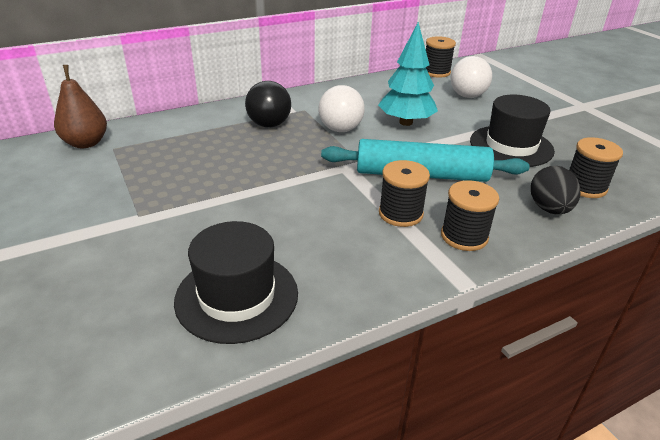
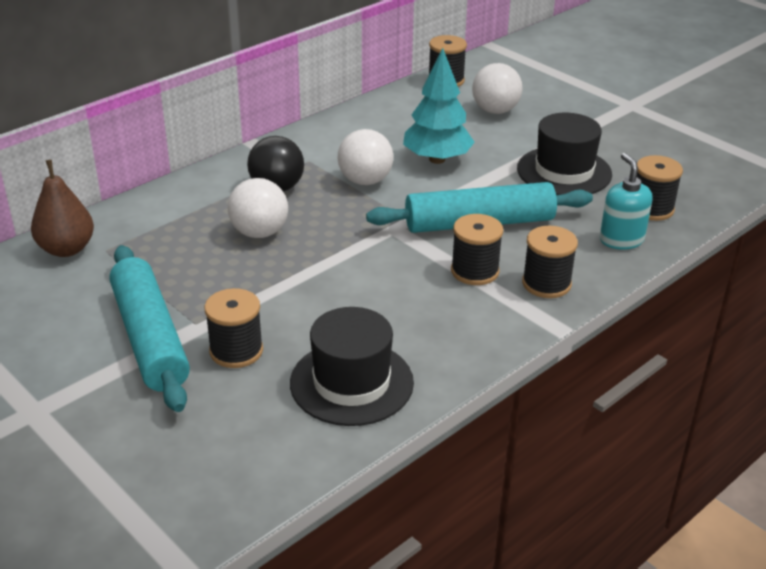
camera: 15 degrees left, 0 degrees up
black egg [531,166,581,214] -> turquoise soap dispenser [600,153,653,250]
none -> turquoise rolling pin [109,245,190,412]
none -> black spool [204,288,263,368]
none -> white ball [228,178,288,238]

